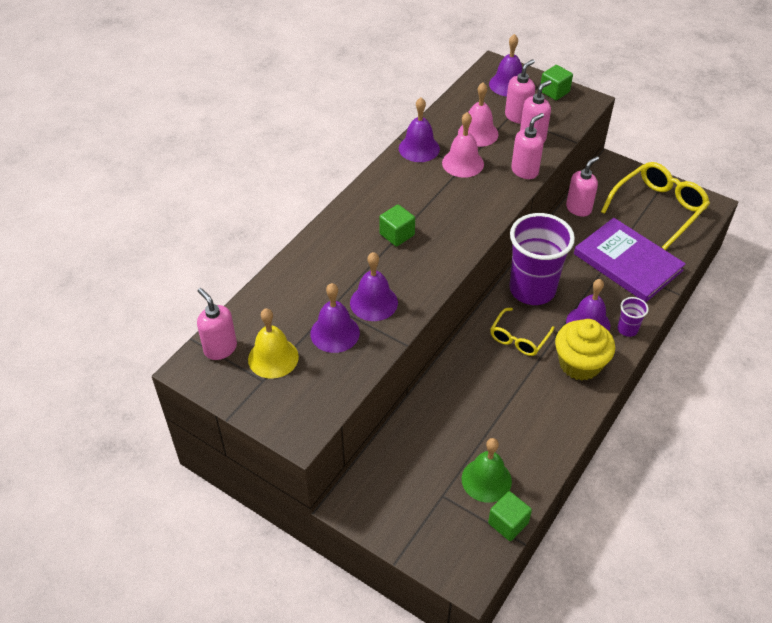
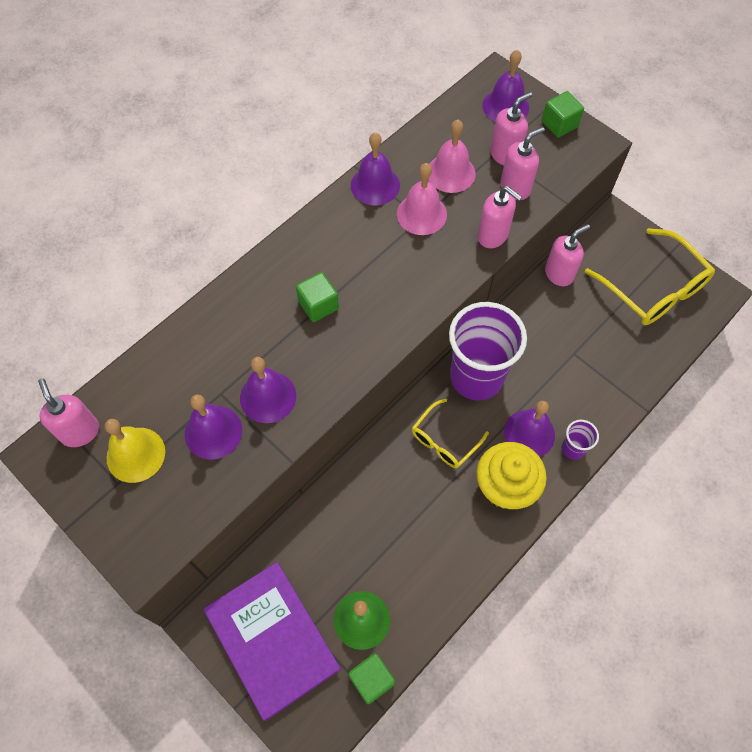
camera: 10 degrees right, 15 degrees up
pink soap dispenser [511,113,544,179] -> pink soap dispenser turned 75 degrees clockwise [478,186,522,248]
purple book [574,218,686,302] -> purple book moved to [203,562,341,721]
yellow glasses [601,162,710,250] -> yellow glasses turned 90 degrees clockwise [585,228,715,325]

